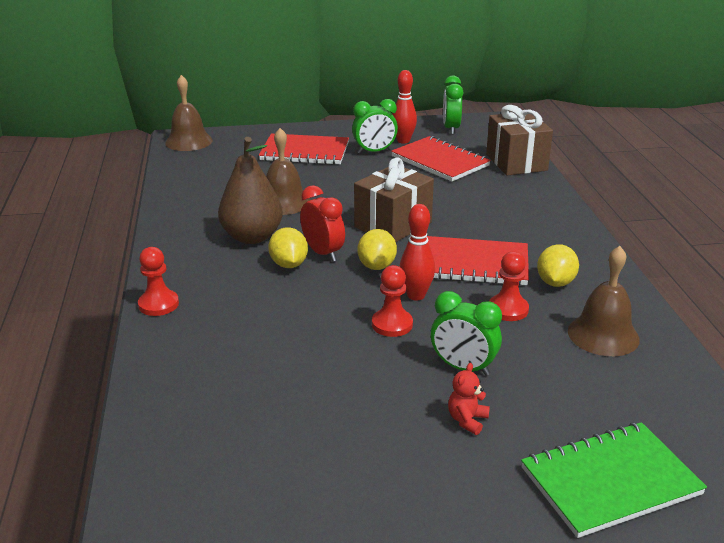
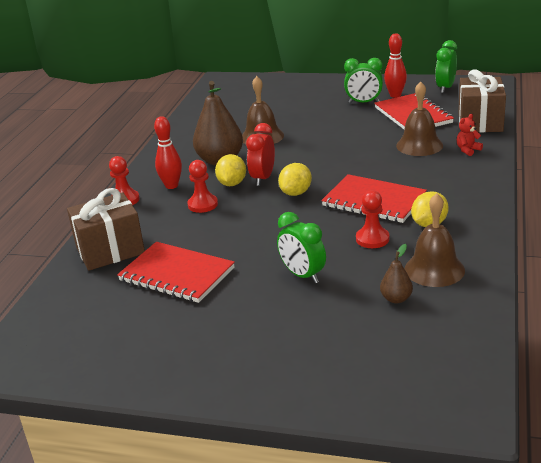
camera: 25 degrees right, 0 degrees up
brown bell [165,75,212,151] -> brown bell moved to [396,81,443,156]
red notebook [259,134,349,165] -> red notebook moved to [117,242,235,303]
red clock [300,185,345,262] -> red clock turned 150 degrees counterclockwise [246,123,275,186]
brown gift [354,157,434,242] -> brown gift moved to [67,188,145,271]
red pawn [372,265,413,337] -> red pawn moved to [187,160,218,213]
red bowling pin [400,204,435,301] -> red bowling pin moved to [154,116,182,189]
red teddy bear [448,363,490,435] -> red teddy bear moved to [457,114,483,156]
green notebook [521,422,707,538] -> none
none -> brown pear [380,244,413,303]

